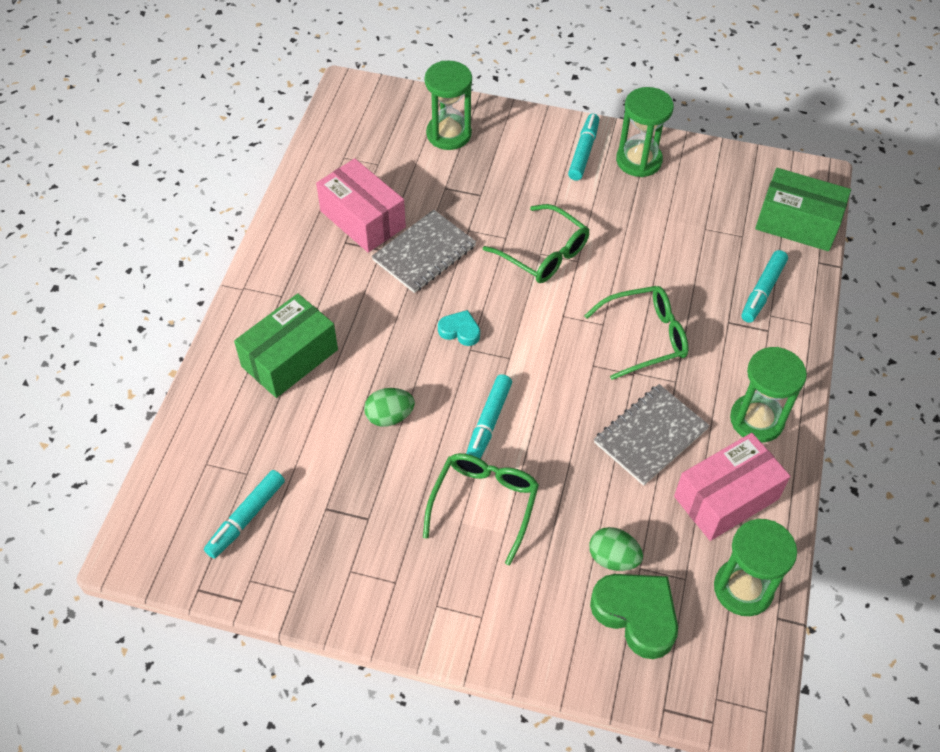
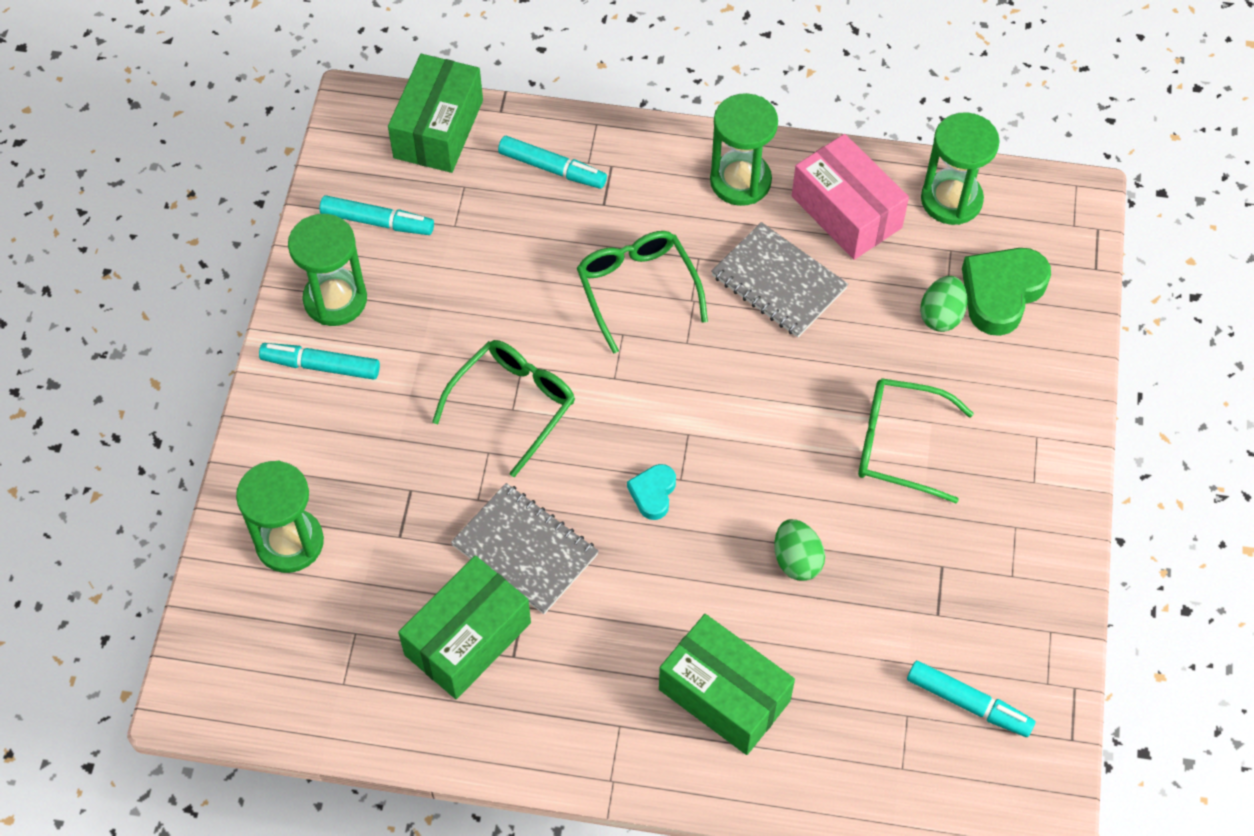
camera: 95 degrees left, 5 degrees up
pink box [316,158,406,253] -> green box [398,555,531,699]
turquoise marker [466,374,512,459] -> turquoise marker moved to [319,195,434,235]

